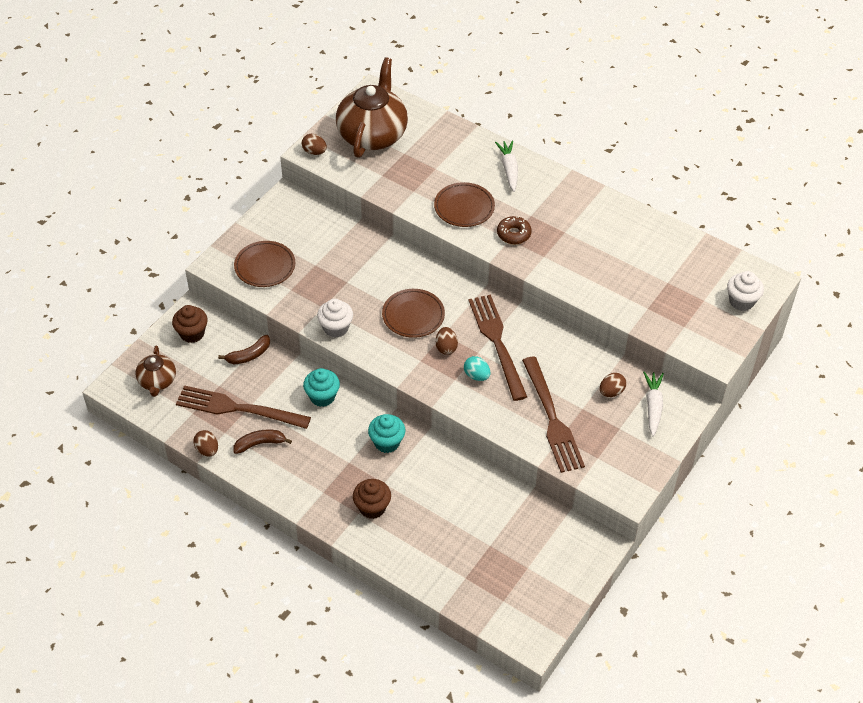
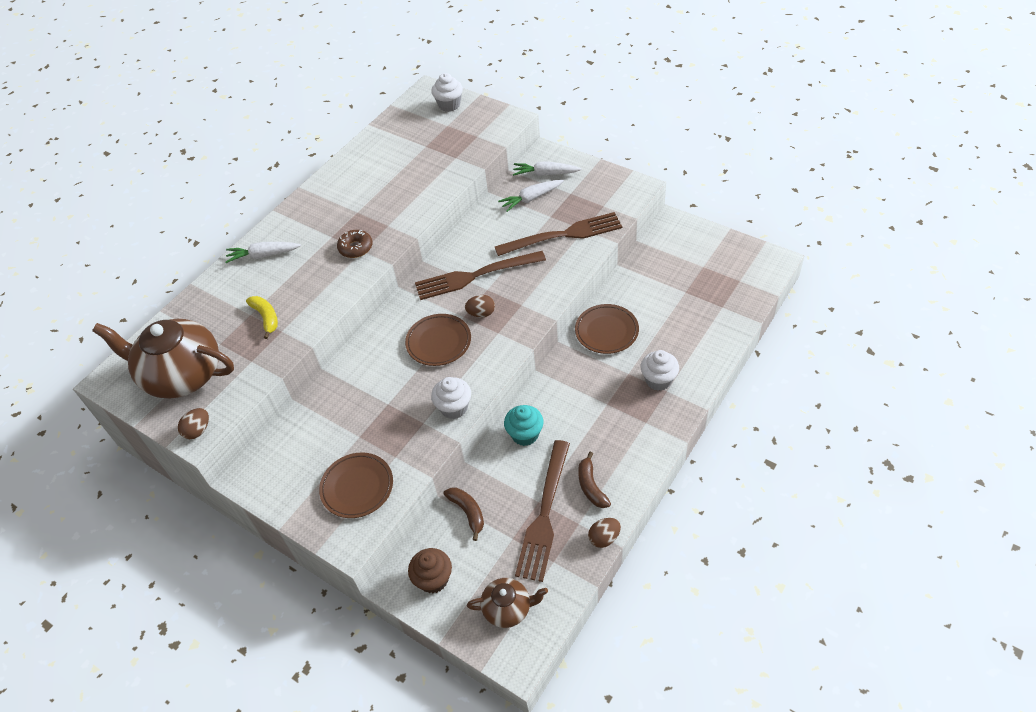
camera: 85 degrees left, 0 degrees up
brown cupcake [353,479,391,519] -> white cupcake [641,350,679,391]
turquoise cupcake [368,414,405,453] -> none
brown plate [434,182,495,227] -> brown plate moved to [575,304,639,354]
turquoise egg [464,356,491,381] -> none
brown egg [600,373,626,397] -> white carrot [498,180,564,212]
none -> yellow banana [246,296,278,339]

